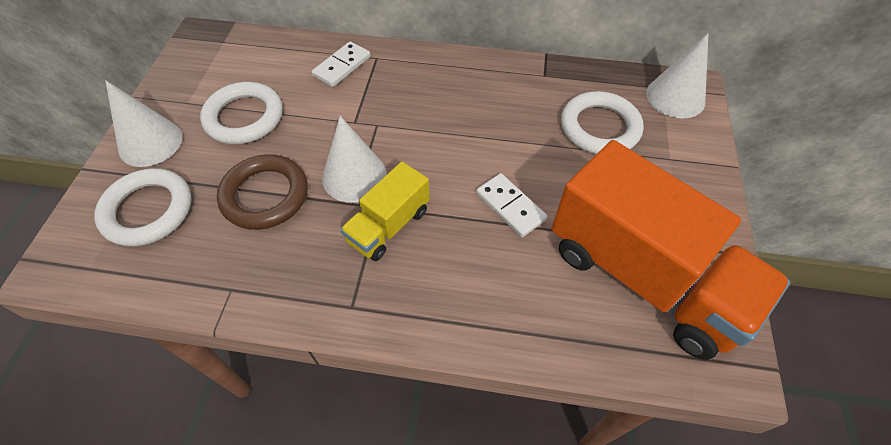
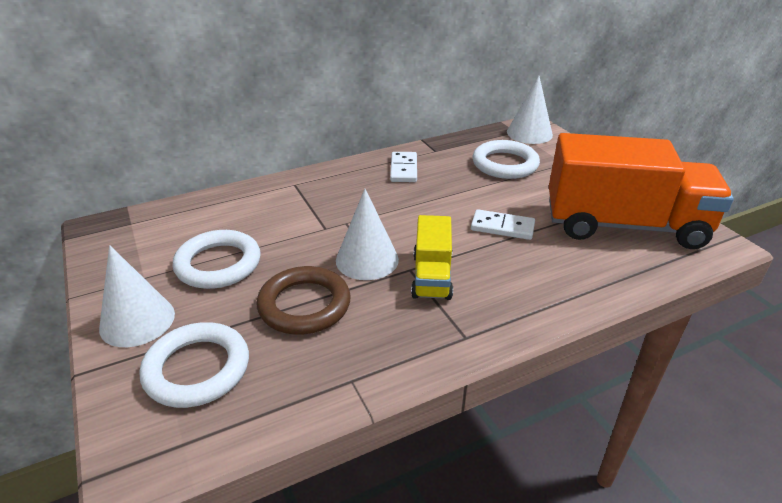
camera: 35 degrees left, 20 degrees down
white domino [312,41,371,87] -> white domino moved to [390,152,417,182]

